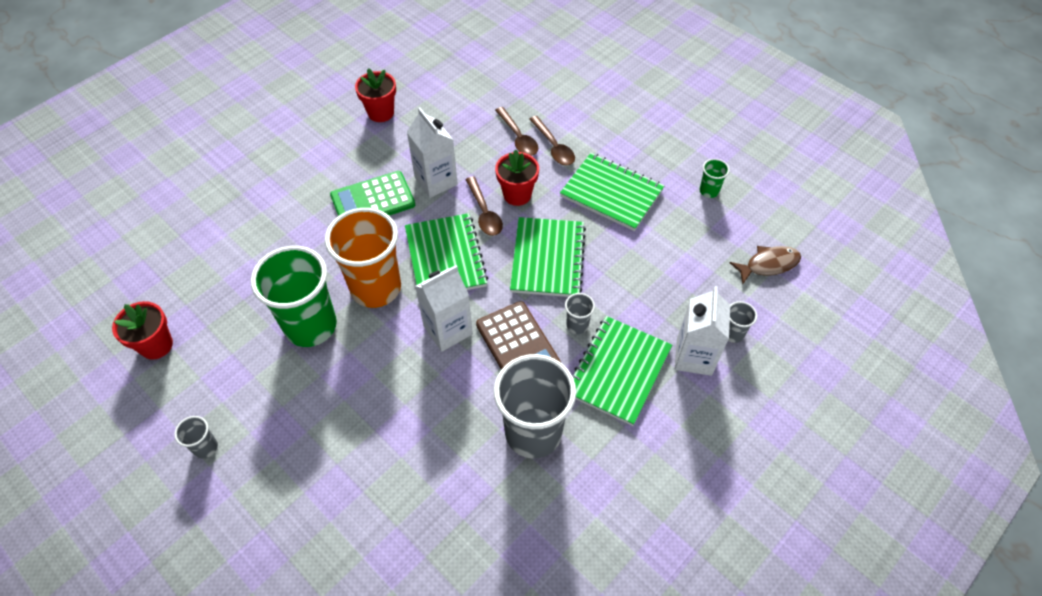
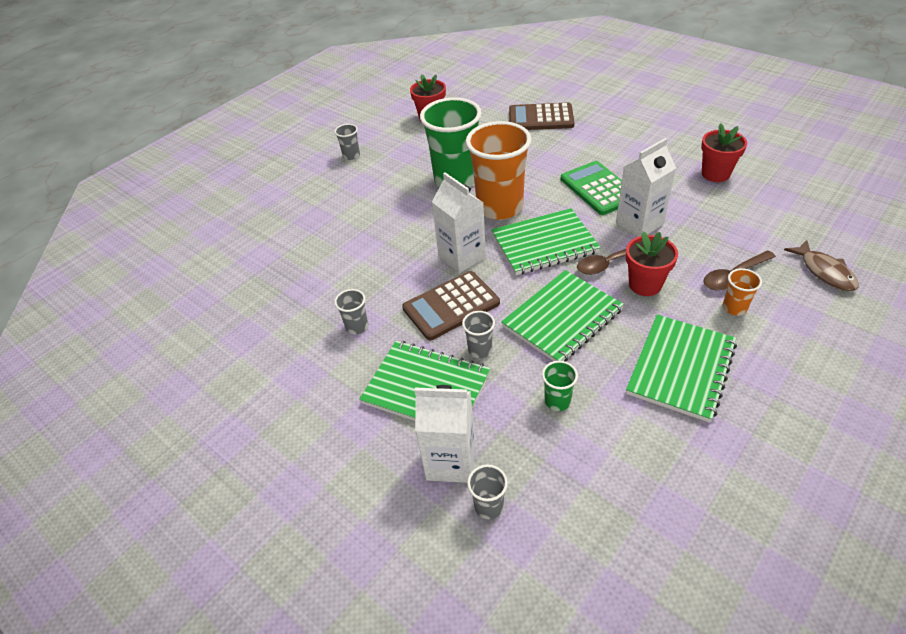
camera: 90 degrees right, 10 degrees down
grey cup [494,354,576,458] -> grey cup [334,289,368,335], size x0.42
green notebook [510,217,586,297] -> green notebook turned 45 degrees counterclockwise [501,270,624,362]
brown spoon [529,116,575,166] -> orange cup [723,268,762,316]
green cup [699,159,730,198] -> green cup moved to [542,361,578,411]
brown fish [730,246,801,284] -> brown fish moved to [784,240,859,291]
none -> brown calculator [509,102,575,130]

